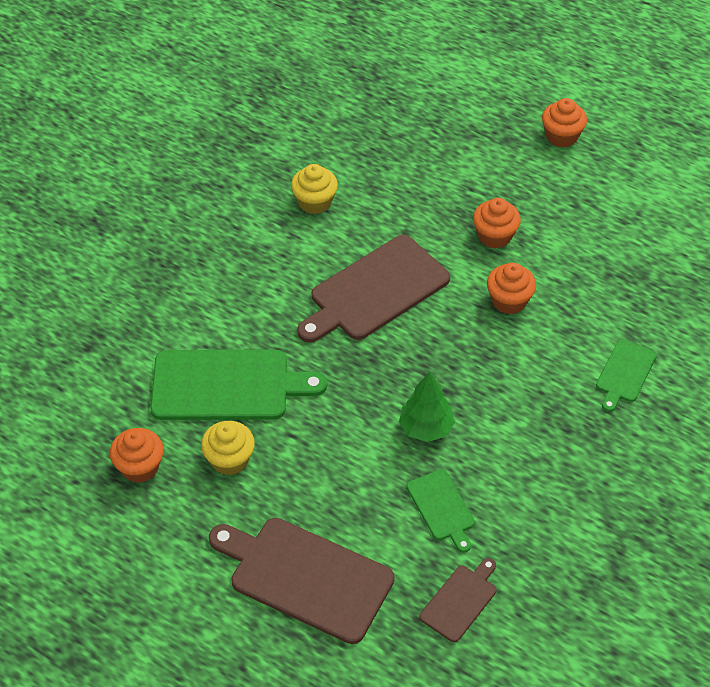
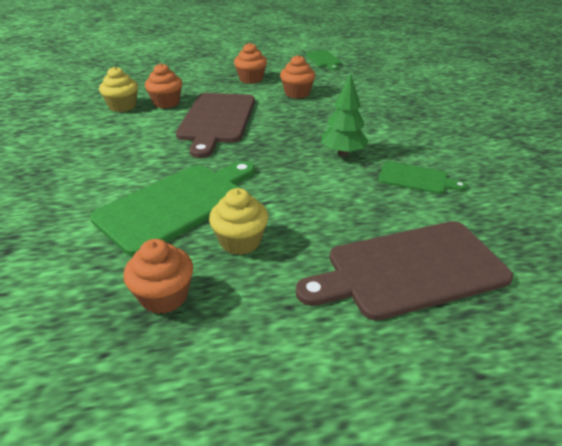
camera: 45 degrees left, 15 degrees down
brown cutting board [420,558,496,642] -> none
orange cupcake [542,98,587,148] -> orange cupcake moved to [145,63,182,108]
green cutting board [596,339,657,412] -> green cutting board moved to [306,50,341,70]

